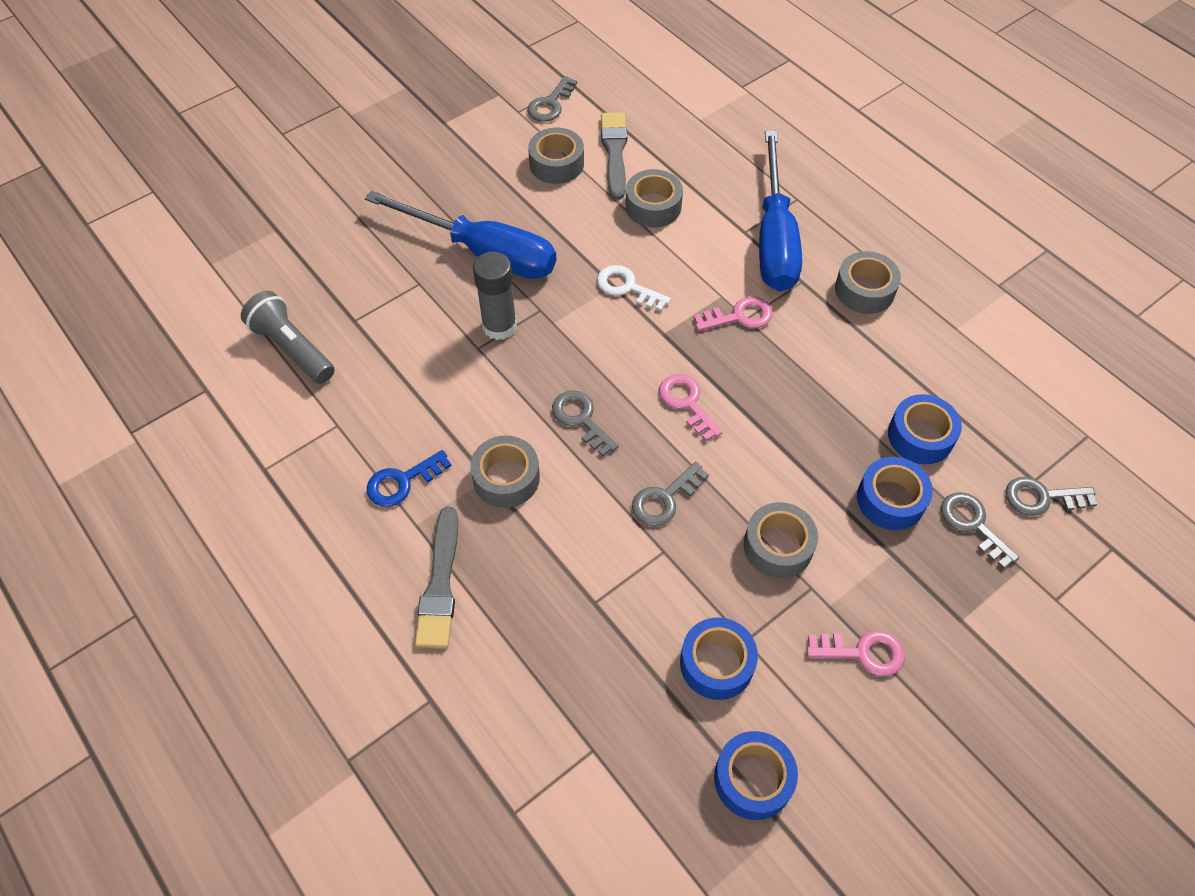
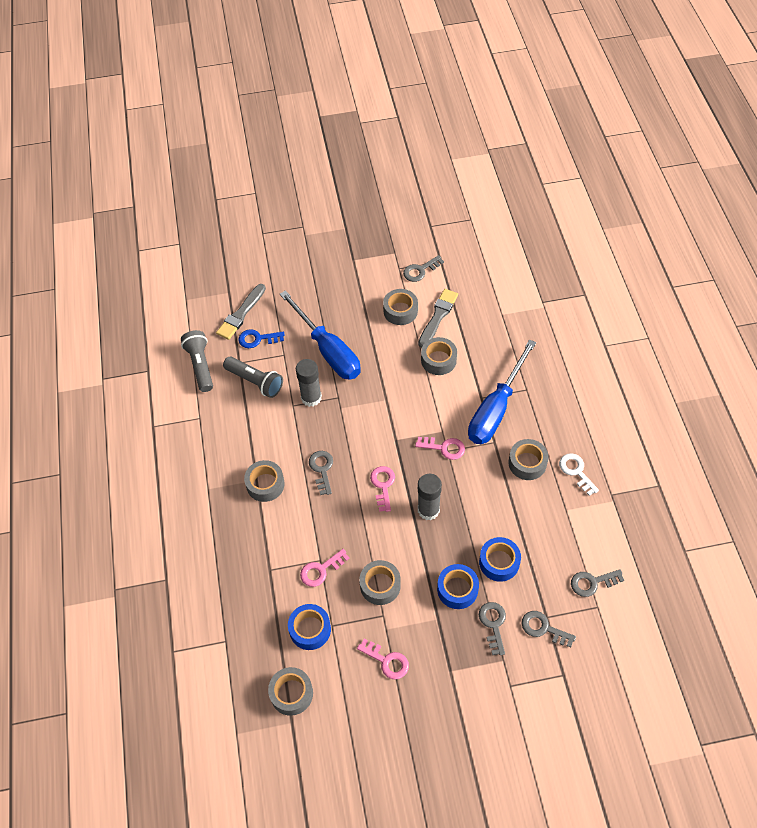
camera: 30 degrees right, 0 degrees up
blue key [367,450,452,507] -> blue key moved to [238,329,285,348]
grey brush [415,507,458,648] -> grey brush moved to [216,284,266,340]
white key [597,265,671,311] -> white key moved to [559,453,599,496]
grey key [632,462,709,526] -> grey key moved to [571,569,624,597]
blue tape [714,731,798,820] -> grey tape [268,667,313,716]
none -> grey flashlight [223,357,283,398]
none -> pink key [300,549,349,587]
none -> grey glue stick [418,474,442,520]

